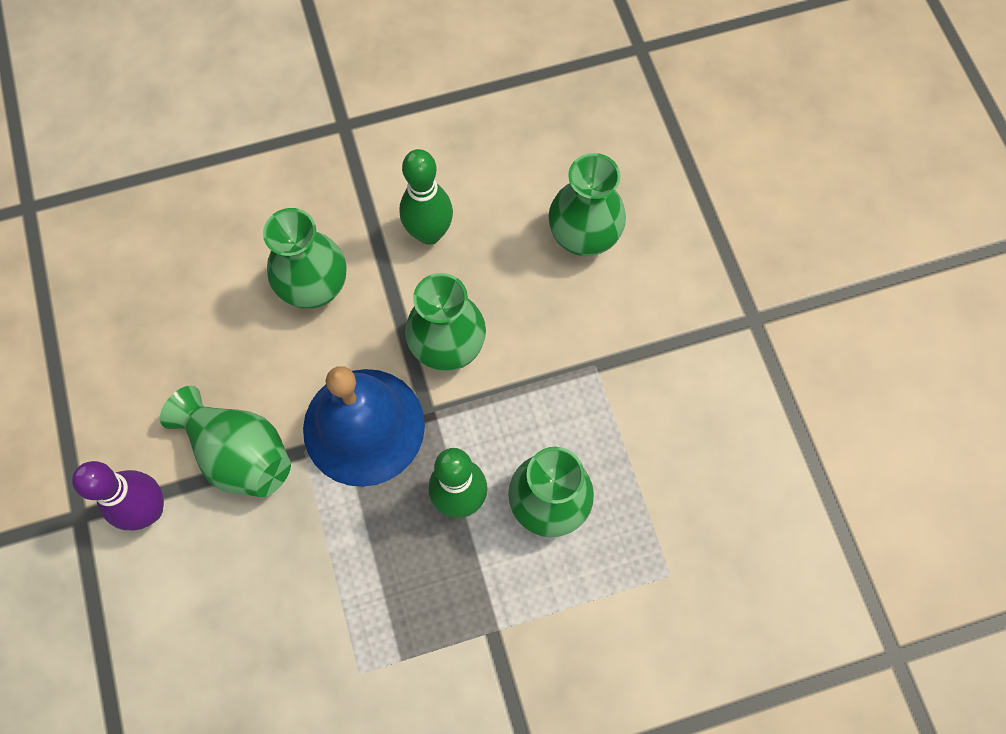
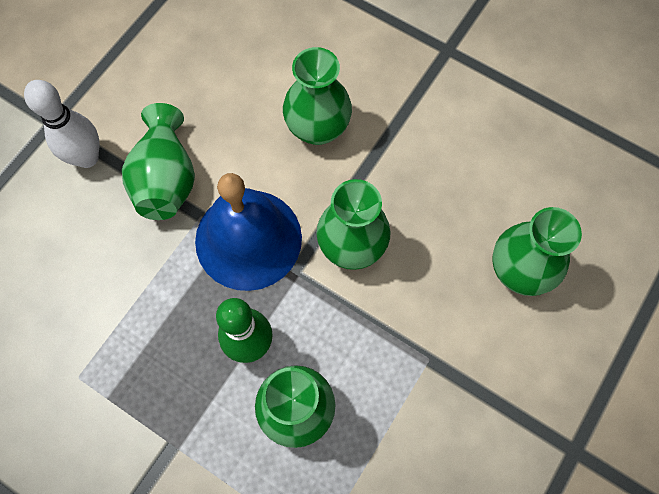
camera: 50 degrees right, 0 degrees up
purple bowling pin [72,461,164,530] -> white bowling pin [24,80,99,168]
green bowling pin [399,149,453,245] -> none

